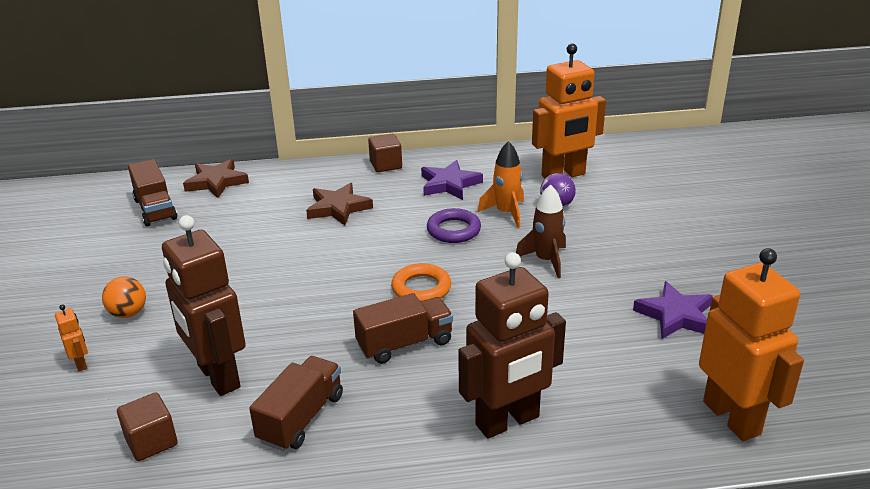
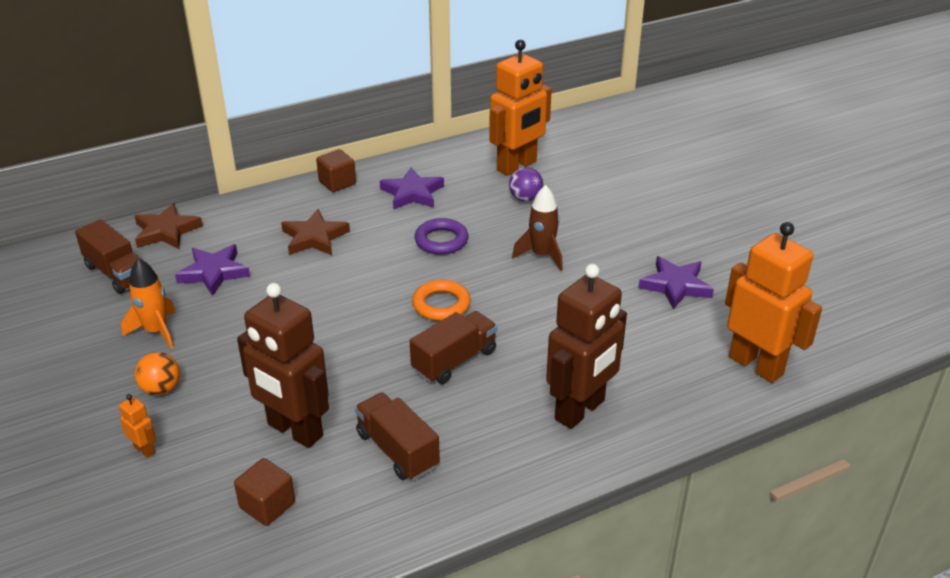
camera: 20 degrees left, 5 degrees up
brown truck [249,356,343,451] -> brown truck turned 45 degrees counterclockwise [355,392,440,480]
orange rocket [478,141,524,228] -> orange rocket moved to [121,258,176,349]
none -> purple star [175,244,250,296]

